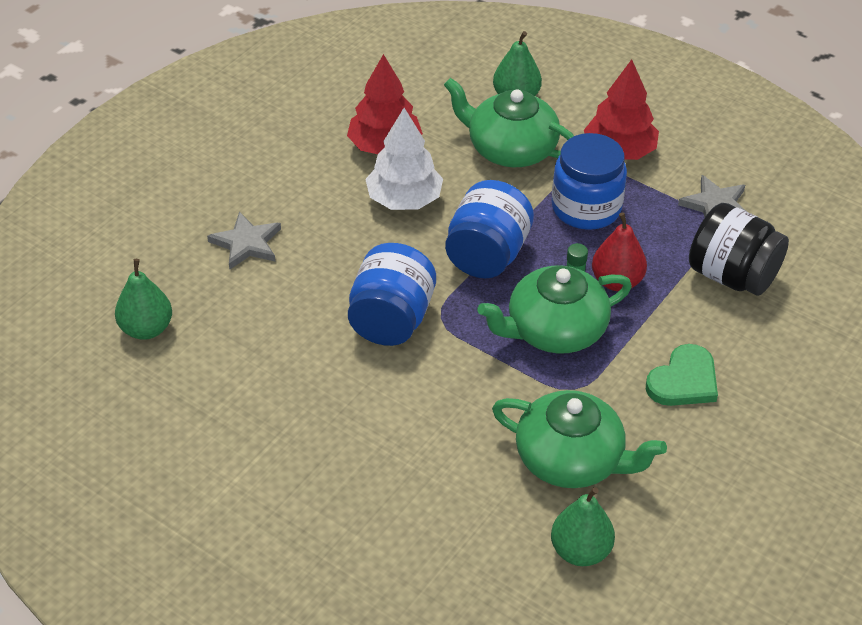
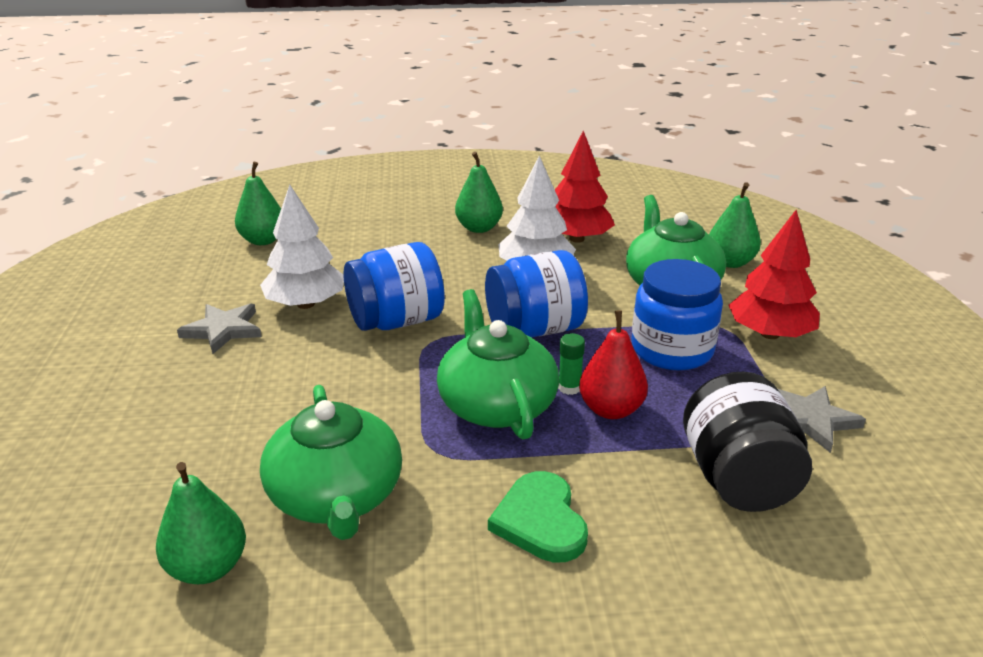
camera: 50 degrees right, 15 degrees down
grey star [207,211,281,270] -> grey star moved to [177,303,262,354]
green teapot [478,265,632,354] -> green teapot turned 45 degrees clockwise [437,289,559,440]
green heart [646,344,718,406] -> green heart turned 75 degrees clockwise [488,471,588,563]
none -> white tree [260,185,344,309]
none -> green pear [455,152,503,233]

